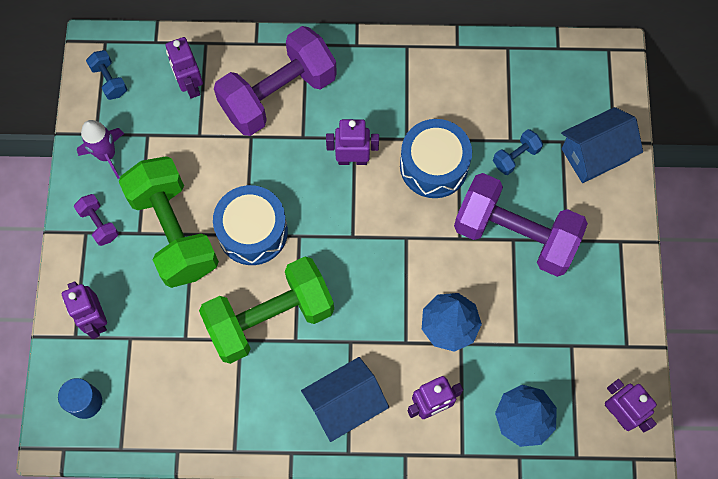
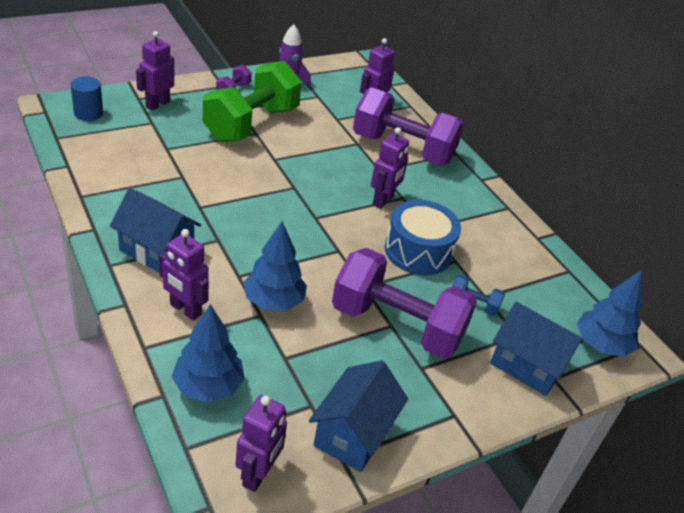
camera: 55 degrees right, 30 degrees down
blue dumbbell [86,50,127,100] -> none
green dumbbell [199,257,334,364] -> none
blue drum [213,185,288,265] -> none
purple robot [326,119,379,165] -> purple robot turned 60 degrees clockwise [371,127,409,209]
purple dumbbell [454,173,588,277] -> purple dumbbell turned 60 degrees counterclockwise [332,248,477,359]
none -> blue house [309,360,408,472]
none -> blue tree [577,270,642,357]

